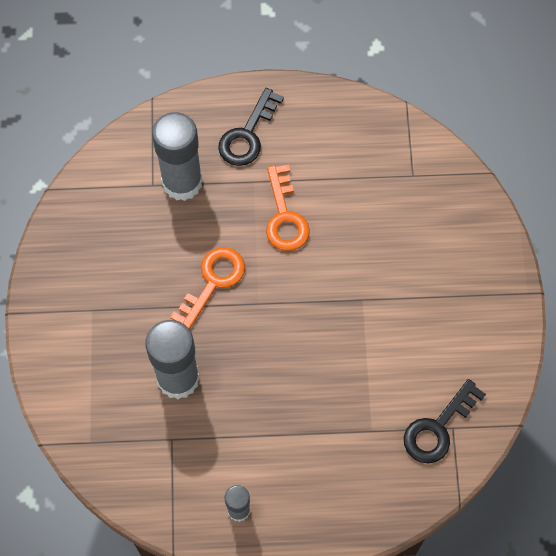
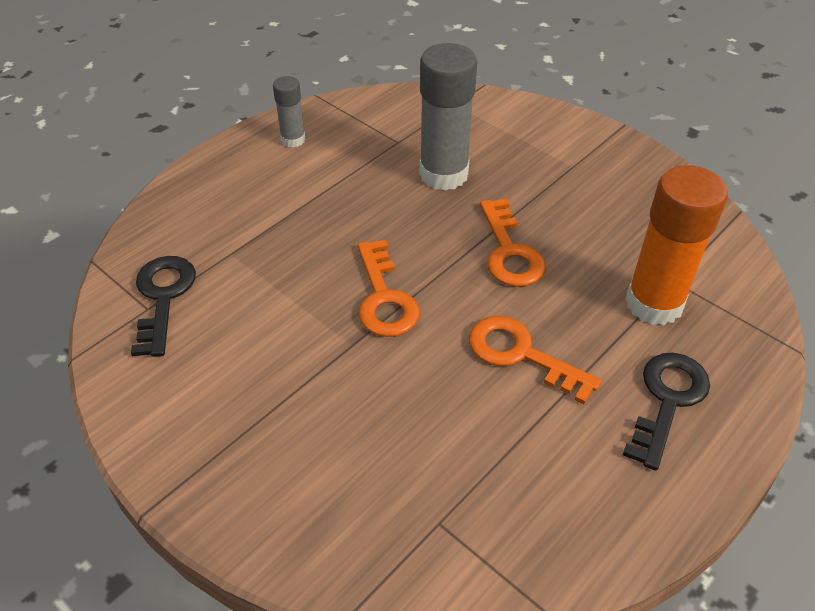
camera: 135 degrees right, 20 degrees down
grey glue stick [152,112,203,201] -> orange glue stick [625,165,728,325]
black key [218,88,284,166] -> black key turned 45 degrees clockwise [623,353,710,471]
none -> orange key [357,240,420,337]

